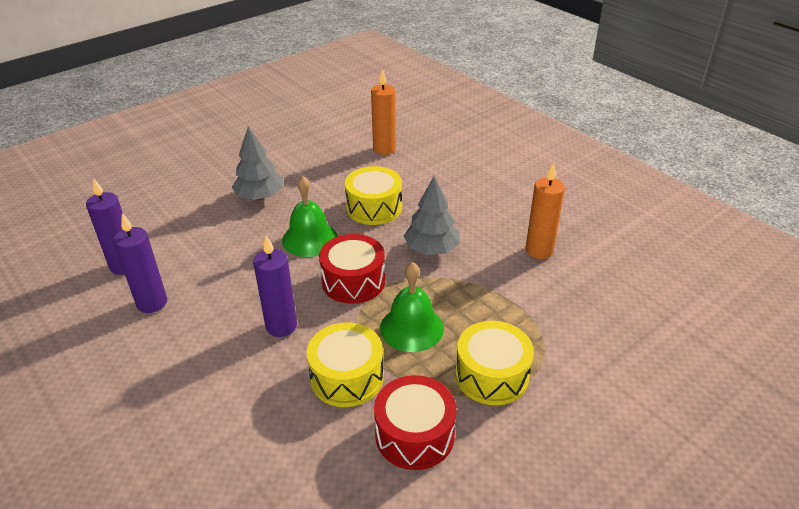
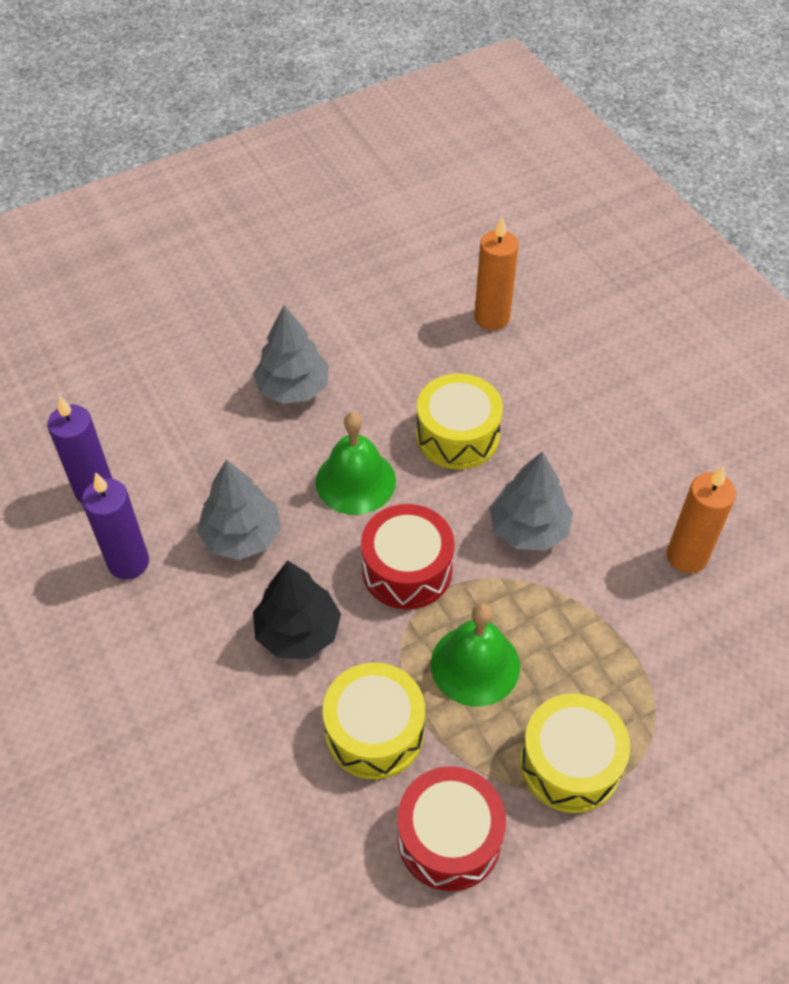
camera: 10 degrees right, 15 degrees up
purple candle [253,235,297,337] -> black tree [253,561,341,659]
none -> grey tree [197,459,282,560]

